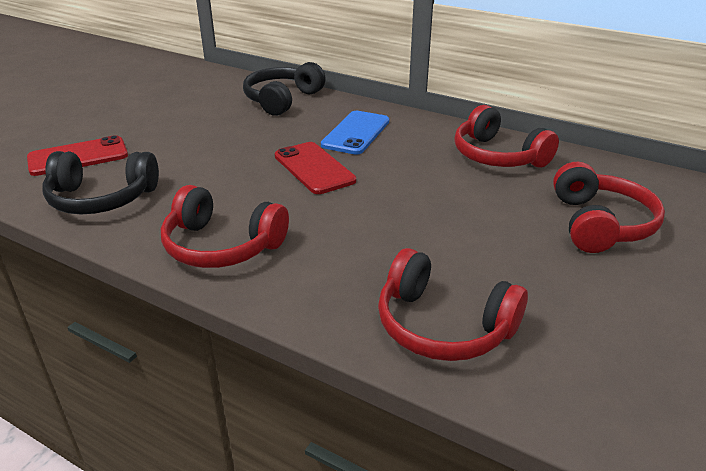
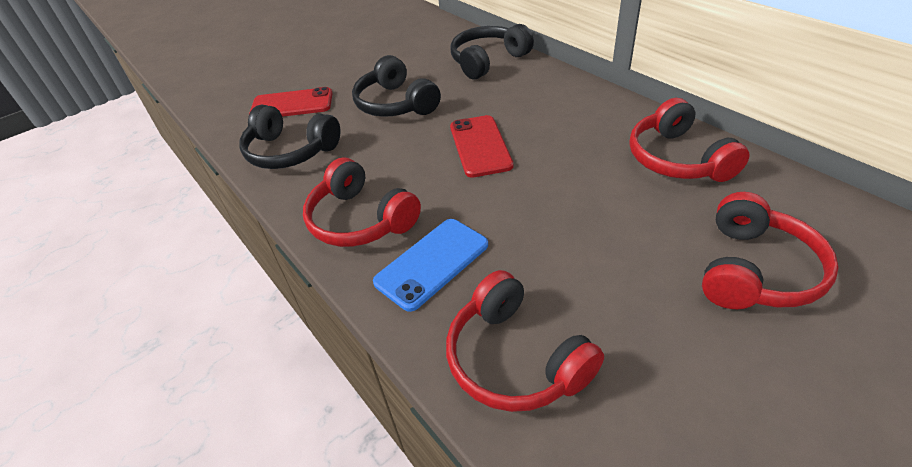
camera: 25 degrees right, 10 degrees up
blue phone [321,111,389,155] -> blue phone moved to [373,219,488,312]
none -> black headphones [352,55,441,117]

